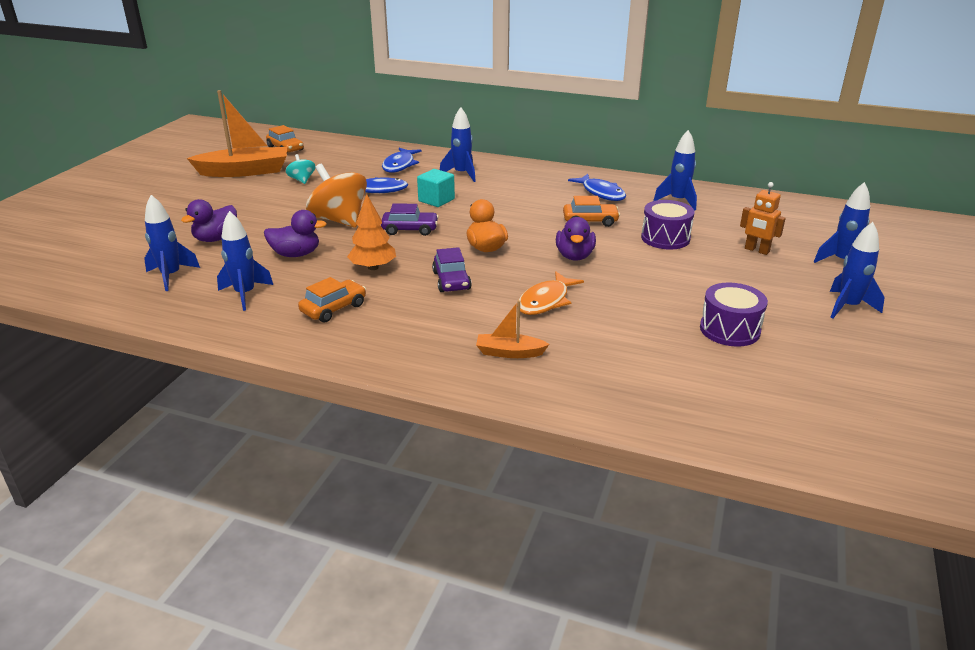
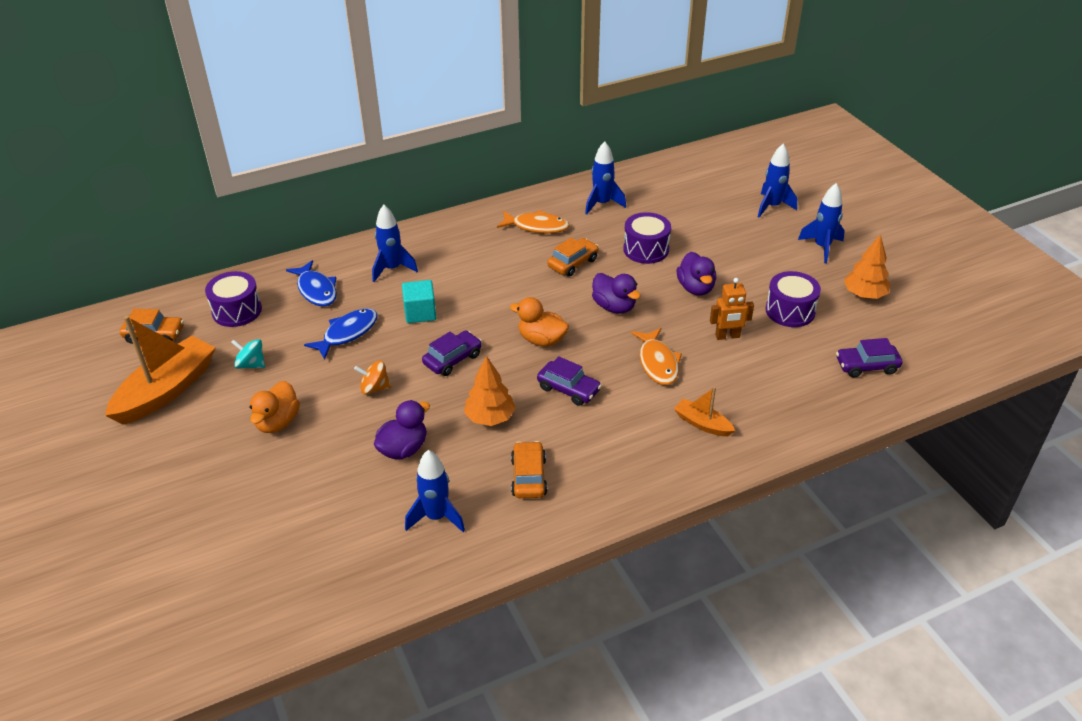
camera: 45 degrees left, 10 degrees up
blue rocket [144,195,200,291] -> none
purple duck [181,199,237,242] -> purple duck moved to [677,252,716,295]
orange spinning top [306,164,367,228] -> orange spinning top [354,360,391,395], size x0.50
orange boat [476,300,549,358] -> orange boat turned 75 degrees clockwise [674,387,735,436]
blue fish [568,174,626,201] -> orange fish [497,210,570,233]
orange robot [740,182,786,255] -> orange robot moved to [710,278,754,340]
none -> purple drum [205,271,262,327]
none -> orange duck [249,381,300,433]
none -> purple car [836,338,902,378]
none -> orange tree [844,234,890,299]

